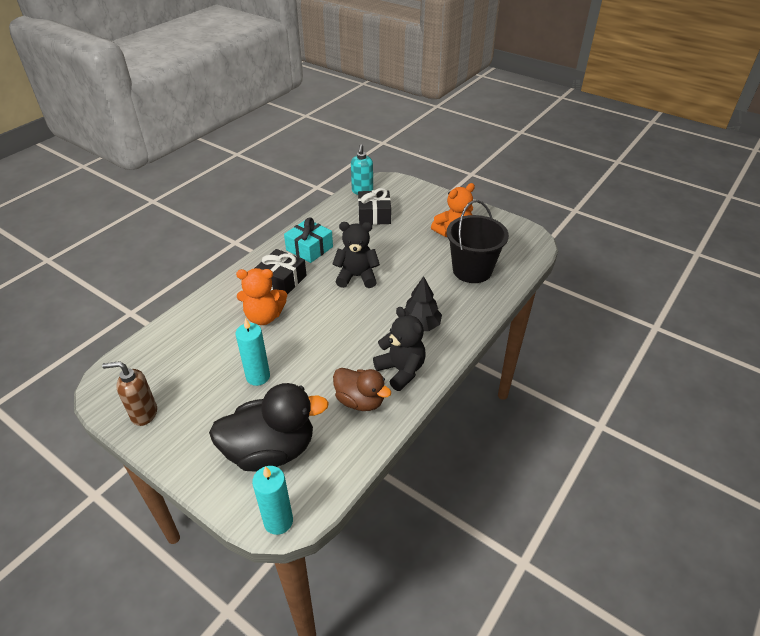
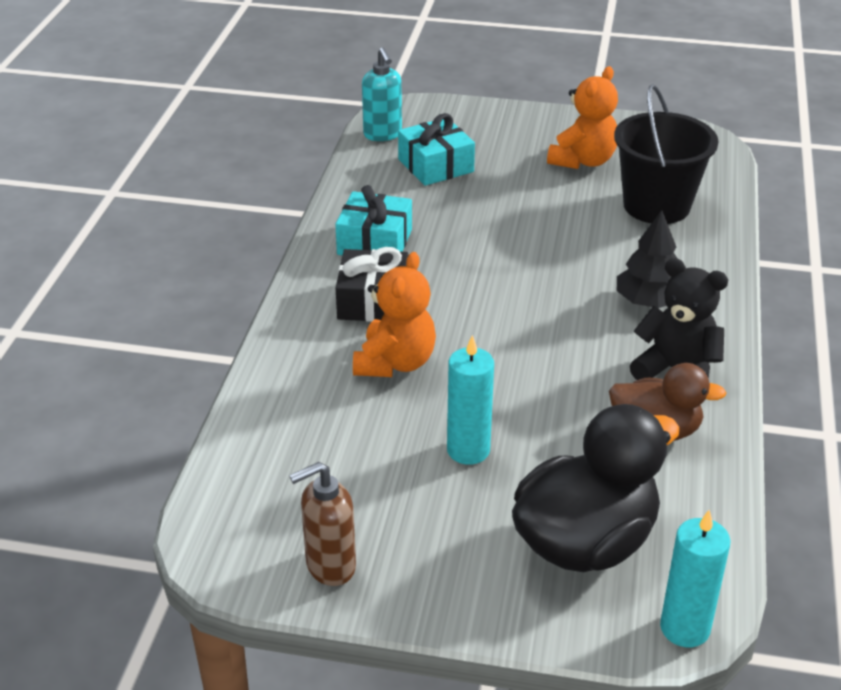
camera: 25 degrees left, 5 degrees down
orange teddy bear [236,268,287,325] -> orange teddy bear turned 45 degrees counterclockwise [353,252,436,377]
black teddy bear [332,222,380,288] -> none
black gift [358,188,391,225] -> turquoise gift [398,113,475,186]

